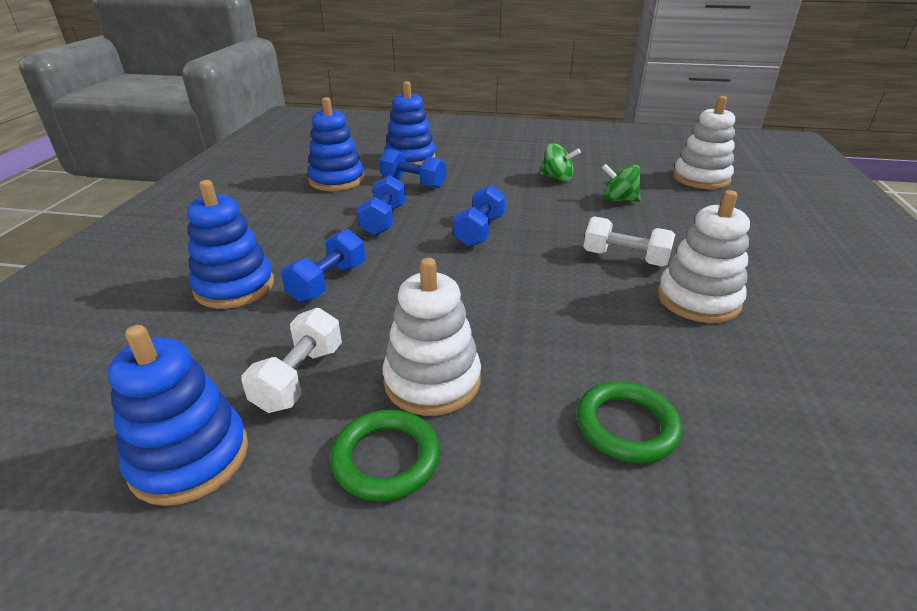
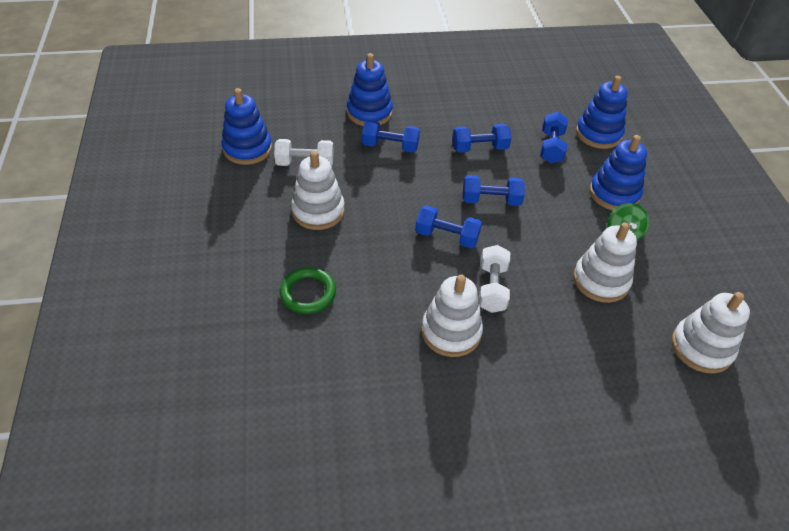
camera: 70 degrees right, 15 degrees up
blue stacking toy [307,97,365,191] -> blue stacking toy moved to [590,135,647,210]
green ring [330,410,440,501] -> none
green spinning top [602,164,641,202] -> white stacking toy [573,223,637,303]
none -> blue dumbbell [415,205,482,248]

